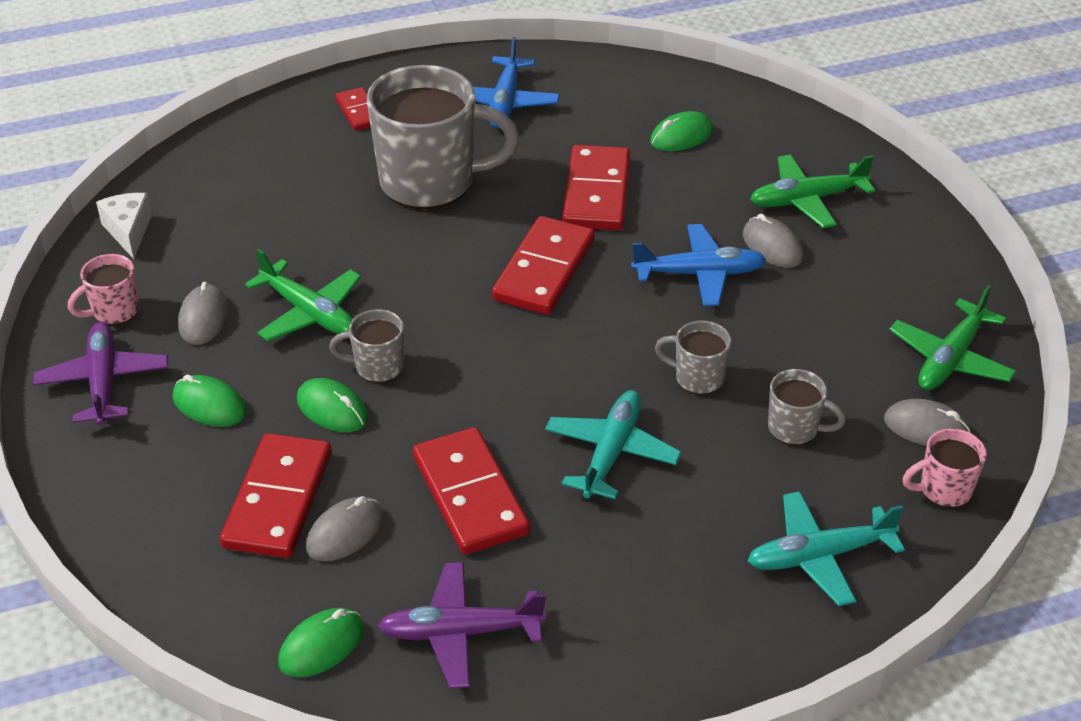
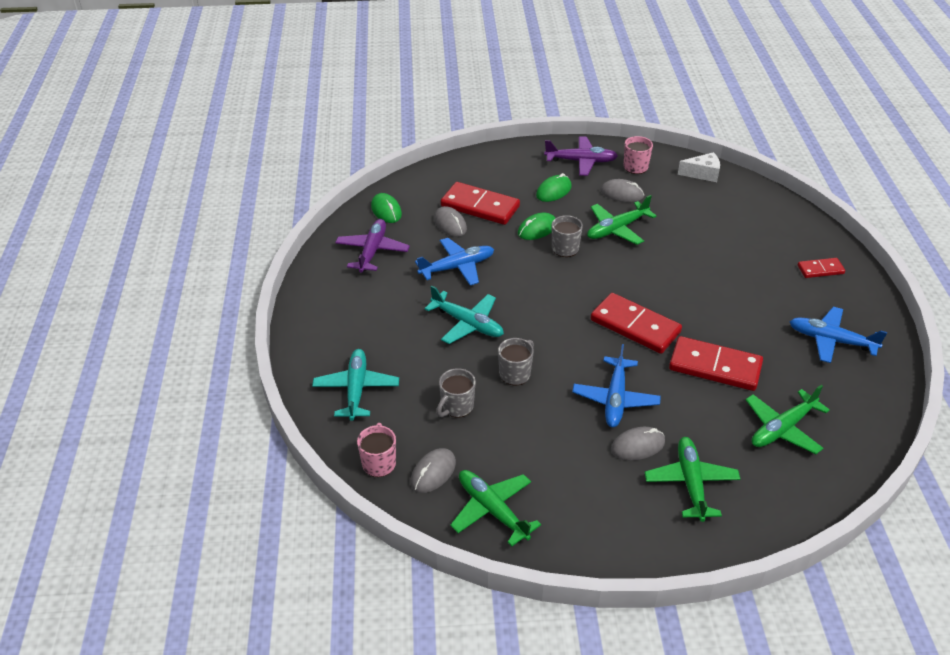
camera: 105 degrees right, 0 degrees up
grey mug [367,65,519,209] -> none
red domino [413,427,530,555] -> blue plane [415,238,494,285]
green mouse [650,111,713,151] -> green plane [746,385,830,454]

